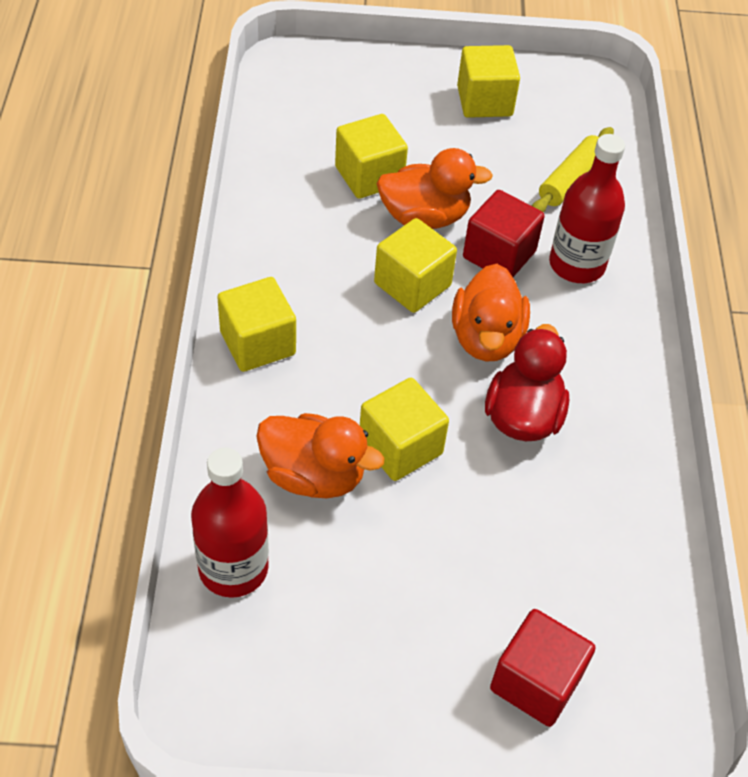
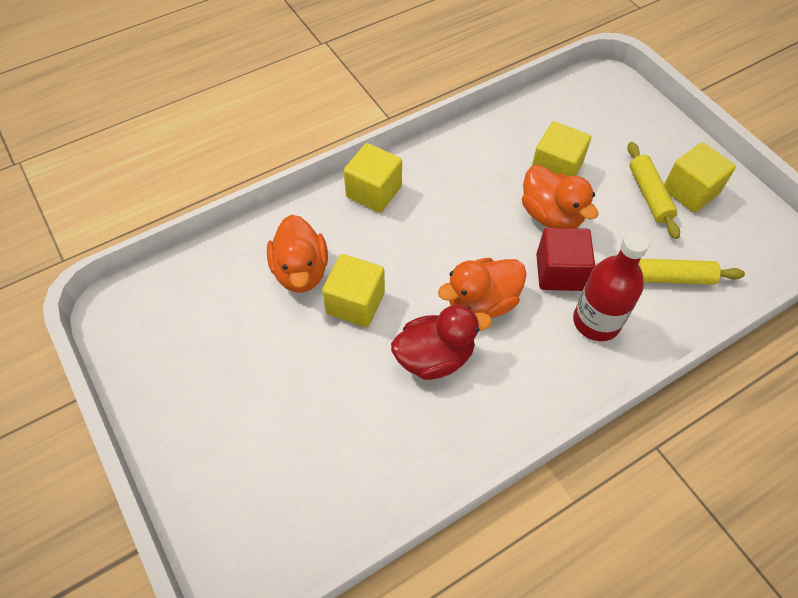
camera: 60 degrees right, 5 degrees up
red bottle [191,448,269,598] -> none
yellow cube [374,218,457,313] -> none
red cube [490,609,595,727] -> none
none -> yellow rolling pin [627,142,680,239]

